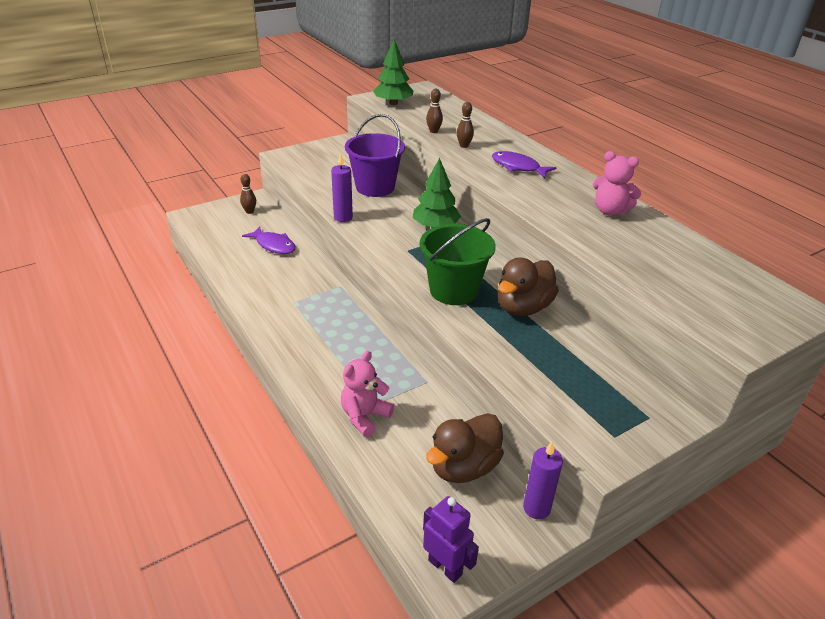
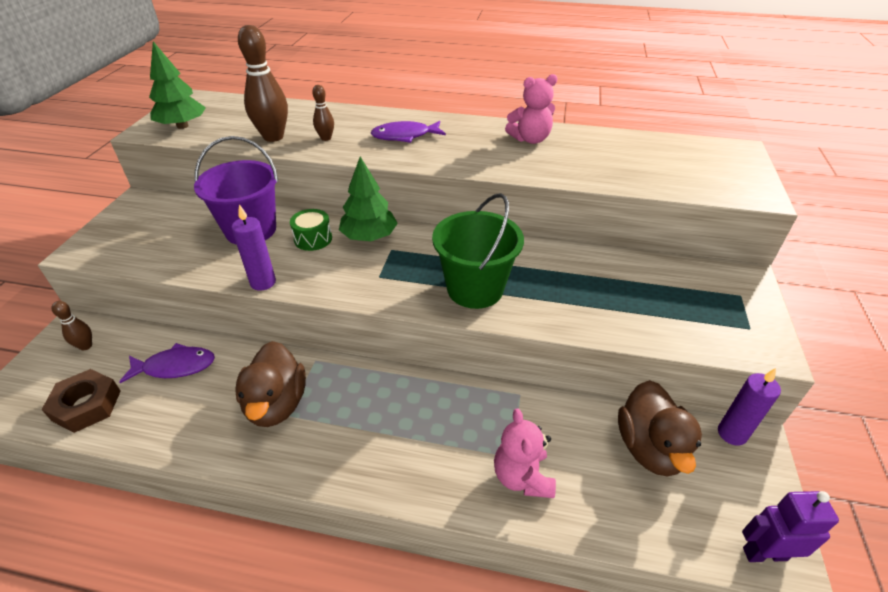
camera: 45 degrees left, 5 degrees up
brown bowling pin [426,89,443,133] -> brown bowling pin [238,25,288,142], size x1.96
brown duck [498,258,559,316] -> brown duck moved to [235,341,306,427]
none -> brown nut [42,369,121,433]
none -> green drum [290,209,332,251]

